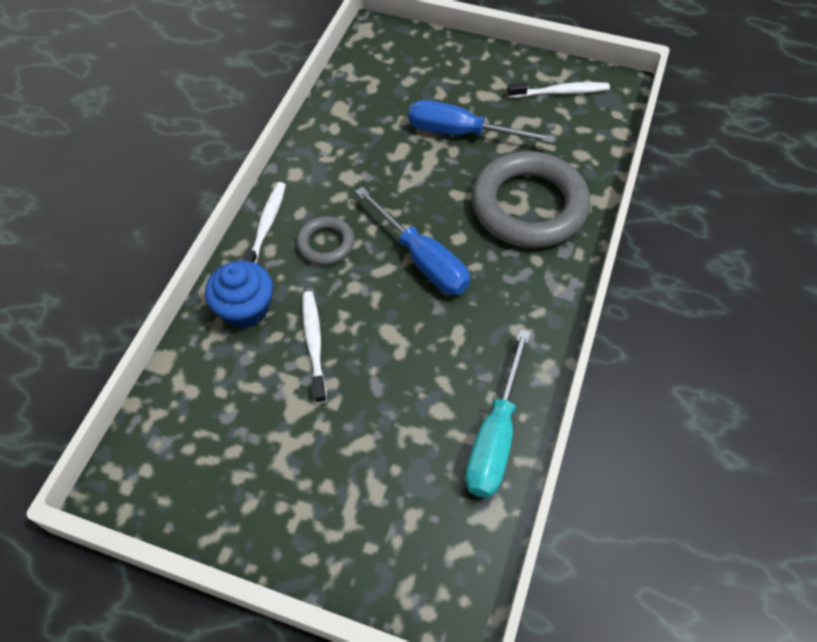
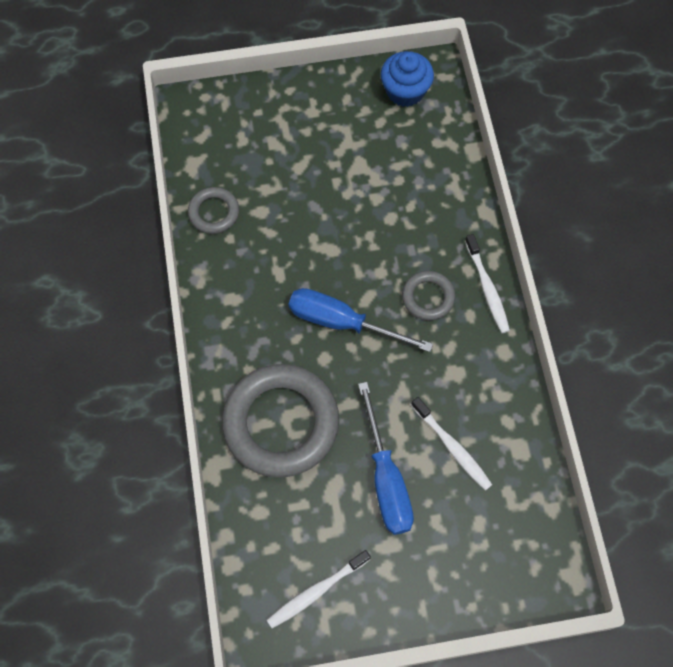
camera: 150 degrees right, 10 degrees up
blue cupcake [205,261,273,328] -> blue cupcake moved to [381,51,434,107]
white toothbrush [302,291,327,403] -> white toothbrush moved to [411,397,493,491]
blue screwdriver [408,100,555,143] -> blue screwdriver turned 90 degrees clockwise [358,382,414,535]
turquoise screwdriver [465,329,531,498] -> grey ring [188,187,239,234]

